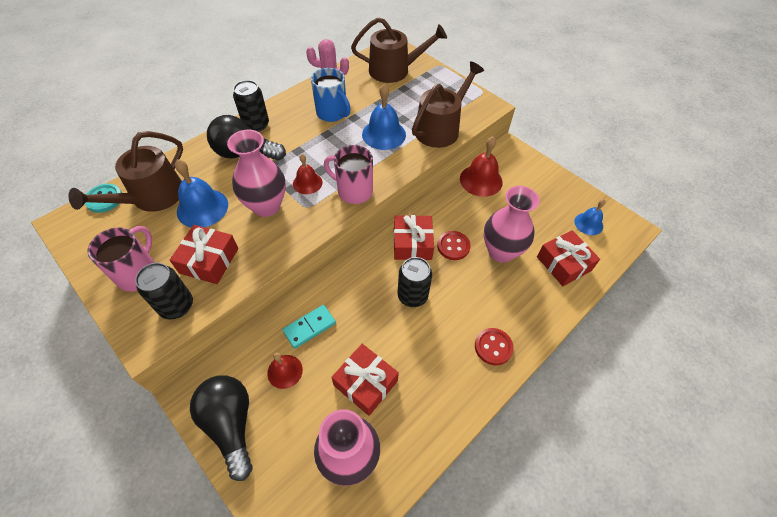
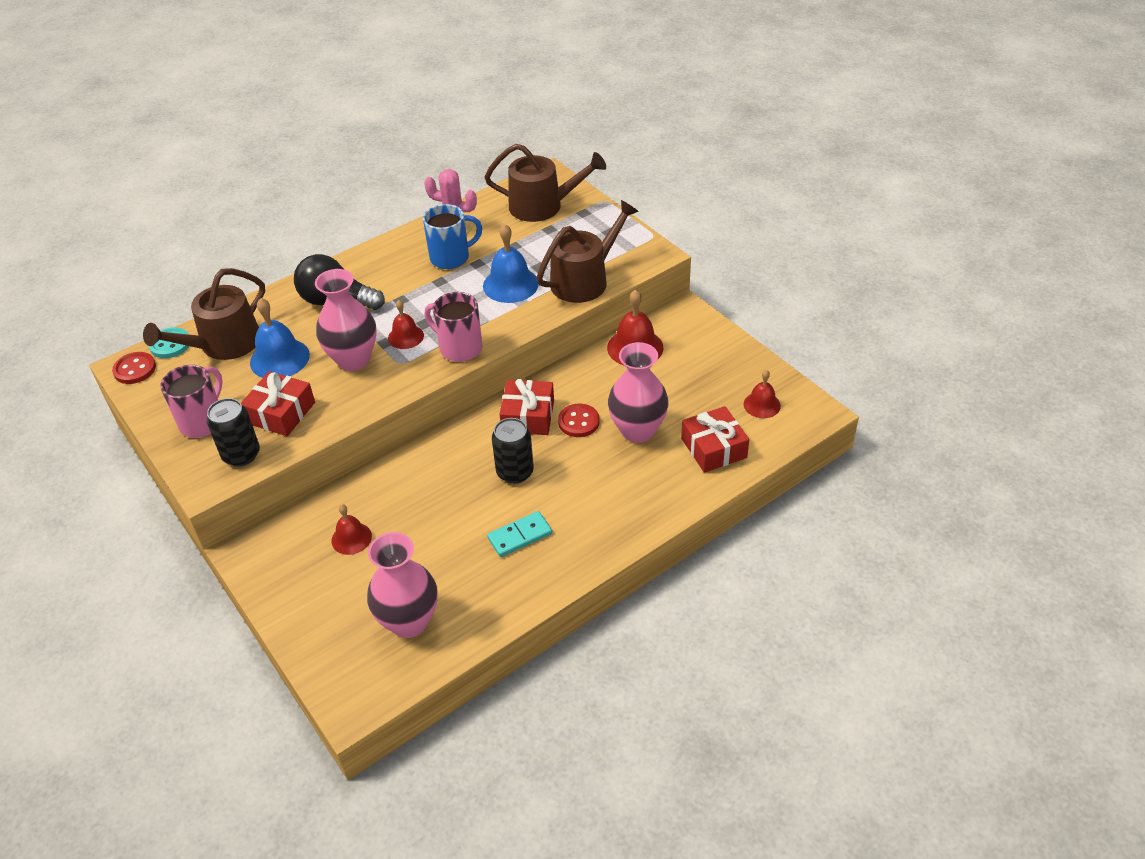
camera: 10 degrees right, 10 degrees down
black light bulb [190,375,253,481] -> none
black can [233,80,269,132] -> none
turquoise domino [282,305,336,349] -> turquoise domino moved to [487,511,552,557]
blue mug [311,68,351,122] -> blue mug turned 75 degrees counterclockwise [423,204,482,269]
red gift [331,344,399,416] -> none
red button [475,328,514,365] -> red button moved to [112,352,156,384]
blue bell [574,199,606,235] -> red bell [744,370,781,418]

